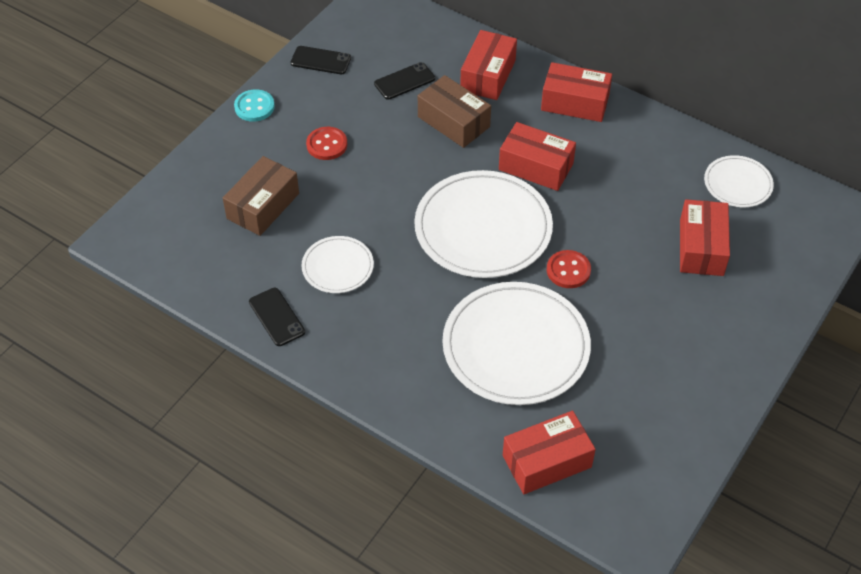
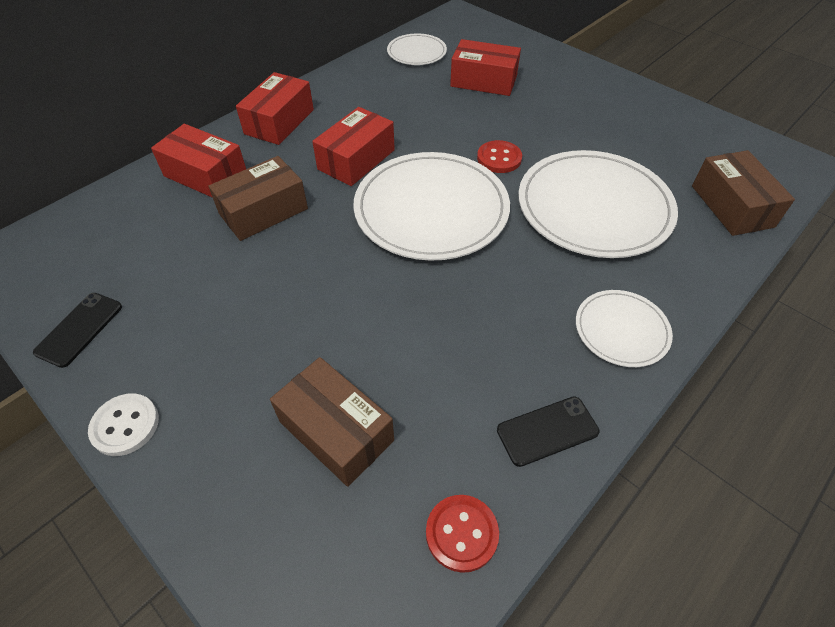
camera: 80 degrees left, 0 degrees up
turquoise button [234,89,275,122] -> white button [88,393,159,456]
white plate [301,236,374,293] -> white plate moved to [576,290,673,367]
red button [306,127,347,160] -> red button moved to [426,495,499,573]
black phone [374,62,435,100] -> none
red box [503,411,596,494] -> brown box [692,150,795,236]

